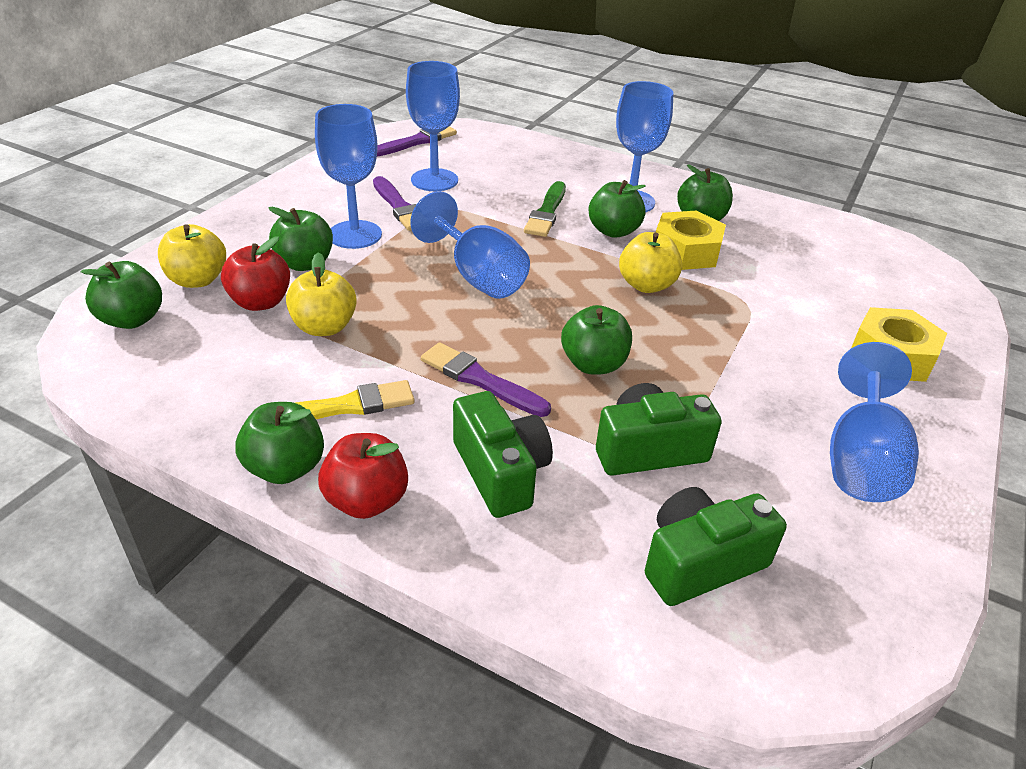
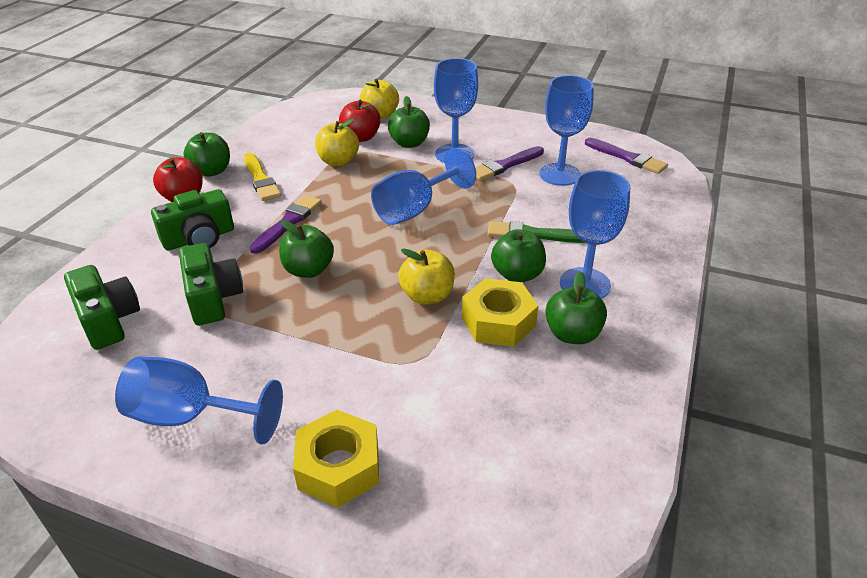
camera: 85 degrees right, 0 degrees up
green apple [81,261,162,329] -> none

